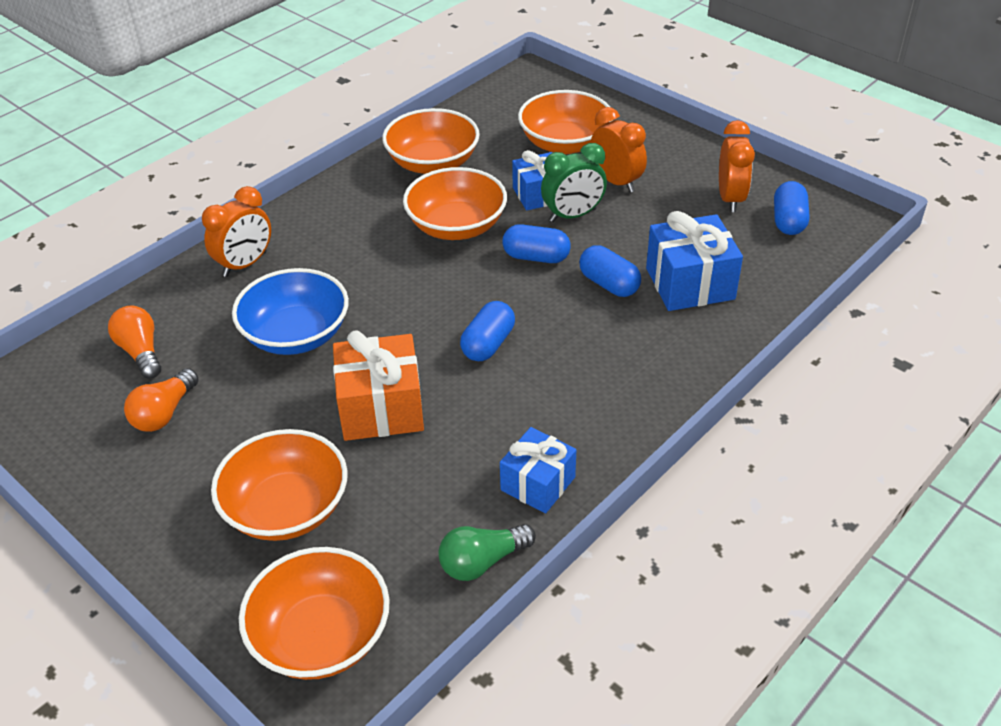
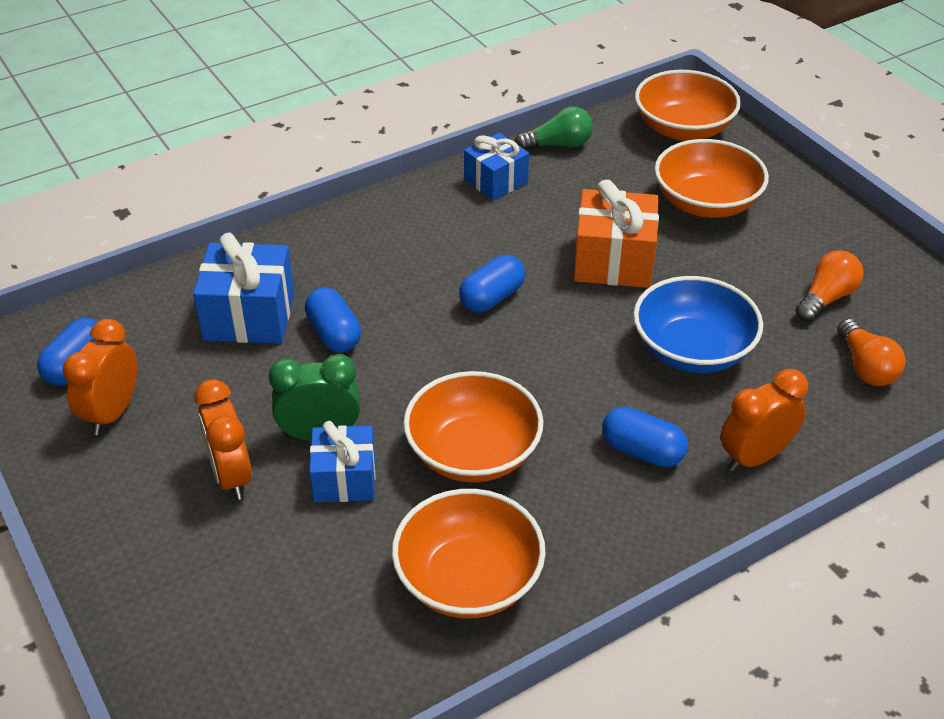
camera: 165 degrees left, 0 degrees up
blue capsule [502,224,571,263] -> blue capsule moved to [602,407,688,467]
orange bowl [518,90,613,154] -> none

